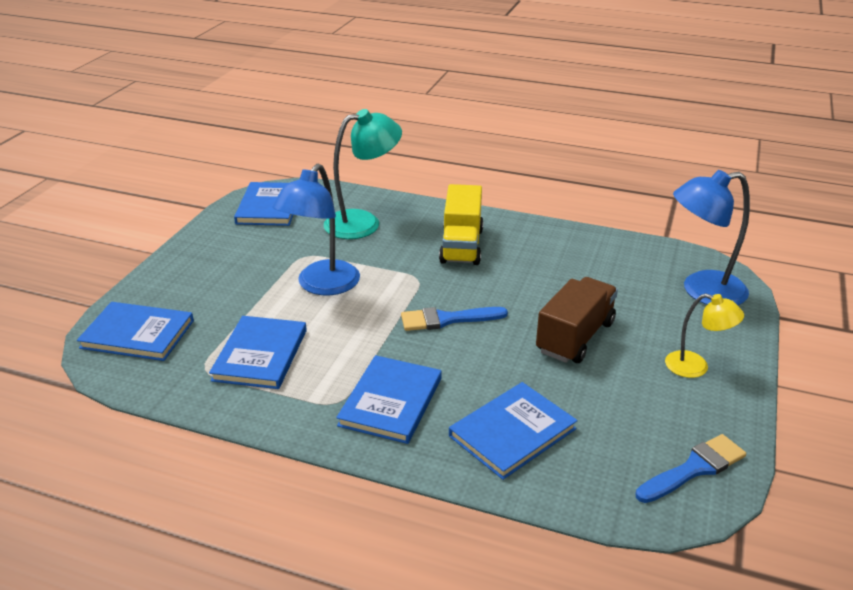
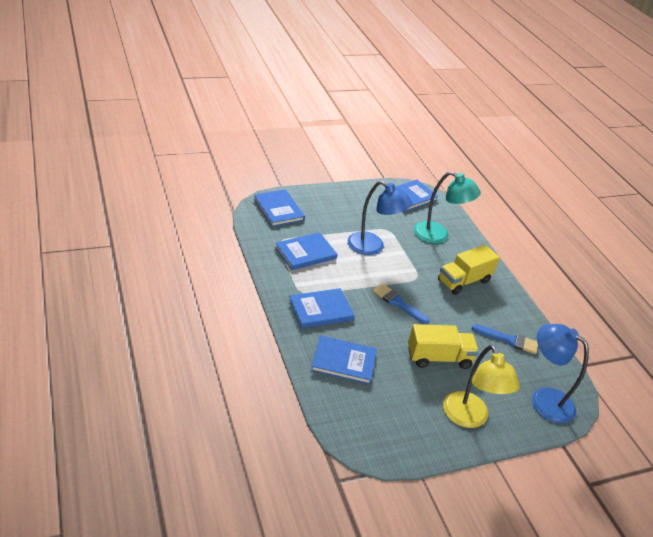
camera: 45 degrees right, 5 degrees up
blue lamp [272,164,360,295] -> blue lamp turned 135 degrees counterclockwise [348,181,412,255]
brown truck [536,277,618,363] -> yellow truck [408,324,479,369]
blue brush [635,434,746,503] -> blue brush moved to [472,324,538,354]
yellow lamp [665,294,744,378] -> yellow lamp [443,345,520,428], size x1.69

